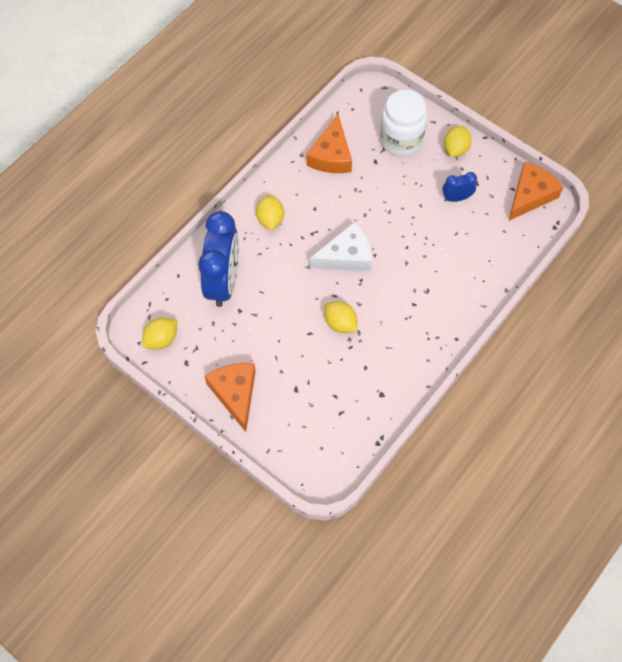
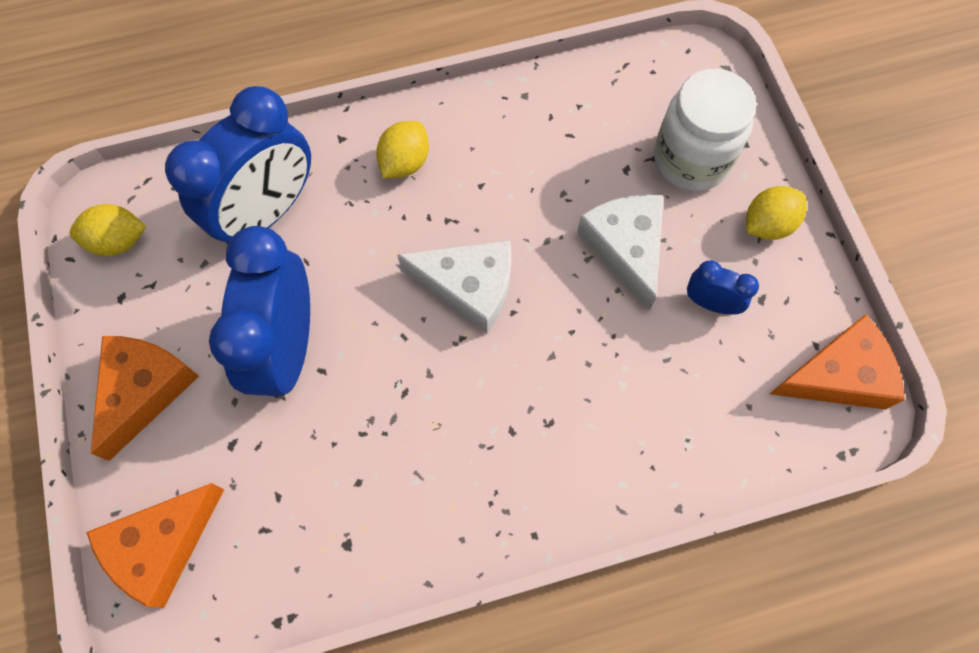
camera: 35 degrees right, 5 degrees up
orange cheese [307,114,352,173] -> orange cheese moved to [87,483,224,607]
yellow lemon [324,301,357,333] -> none
none -> blue clock [209,226,310,398]
none -> white cheese [577,195,663,311]

